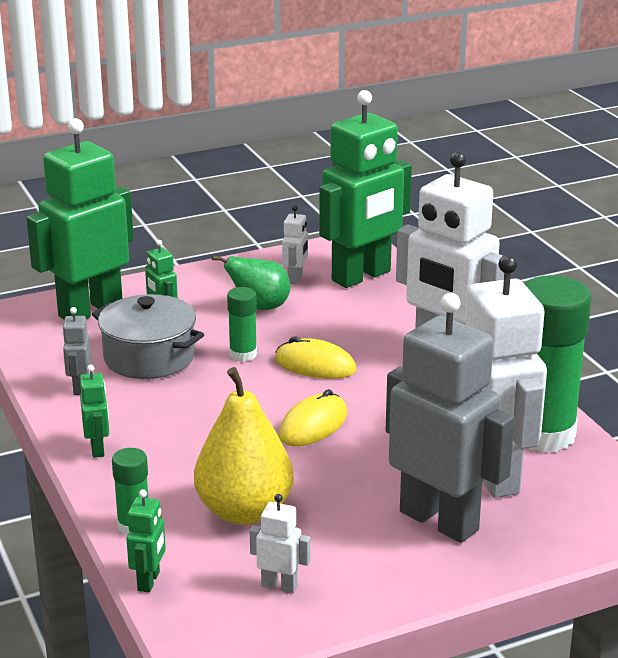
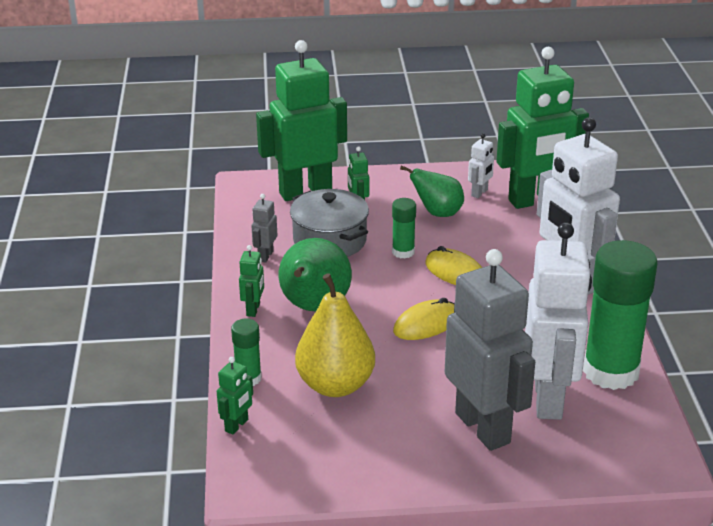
camera: 20 degrees right, 5 degrees up
white robot [250,494,310,593] -> none
none -> green pear [279,238,352,311]

